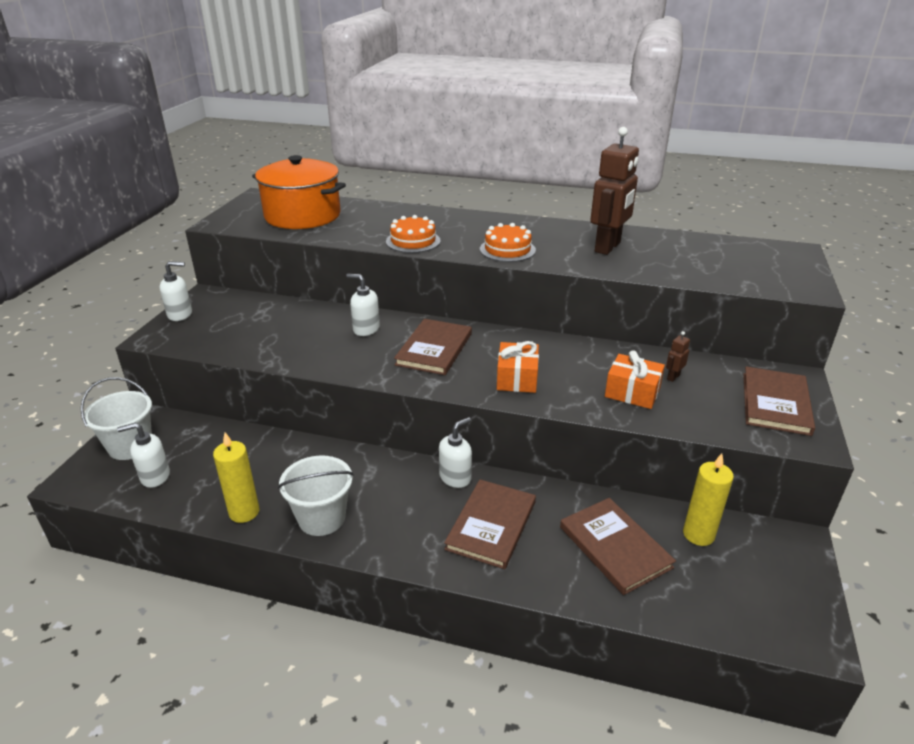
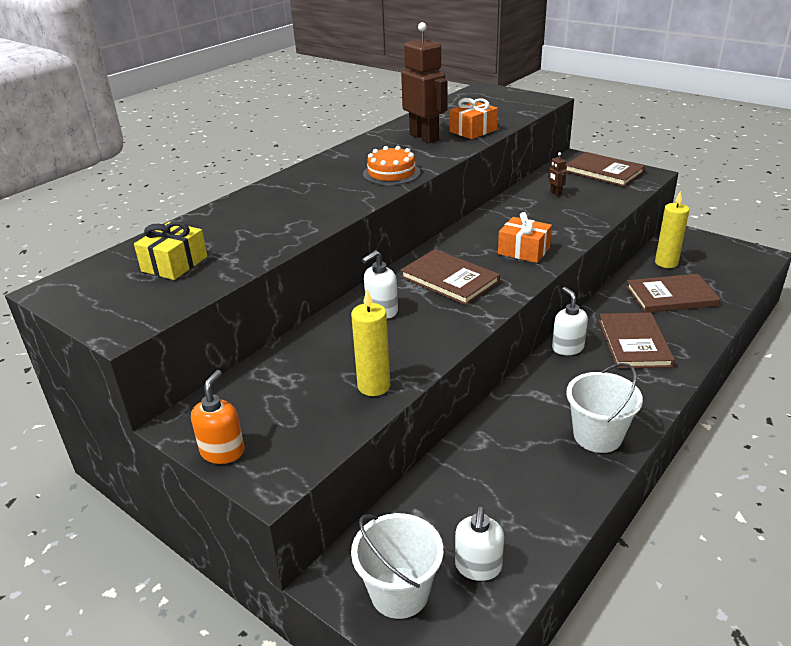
camera: 65 degrees left, 0 degrees up
white soap dispenser [160,261,192,321] -> orange soap dispenser [191,370,244,464]
yellow candle [213,432,259,523] -> yellow candle moved to [351,289,390,396]
orange pot [252,155,346,229] -> yellow gift [134,222,208,280]
orange cake [386,215,441,253] -> none
brown book [444,479,536,569] -> brown book turned 45 degrees clockwise [599,312,675,369]
orange gift [605,350,665,409] -> orange gift moved to [450,98,498,139]

